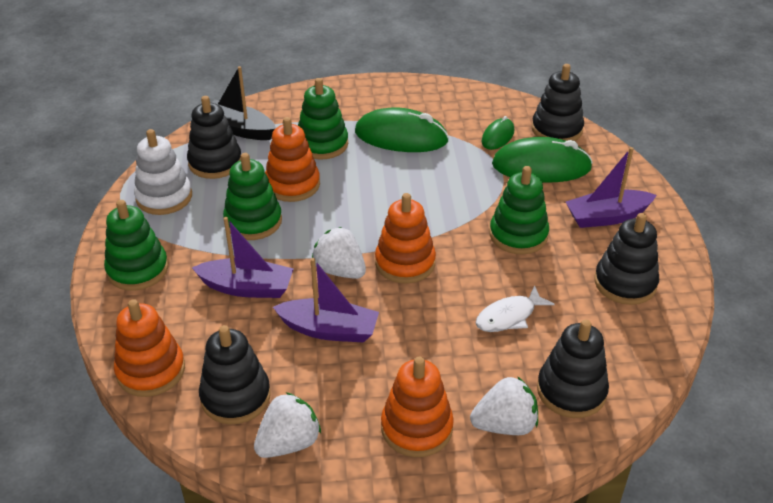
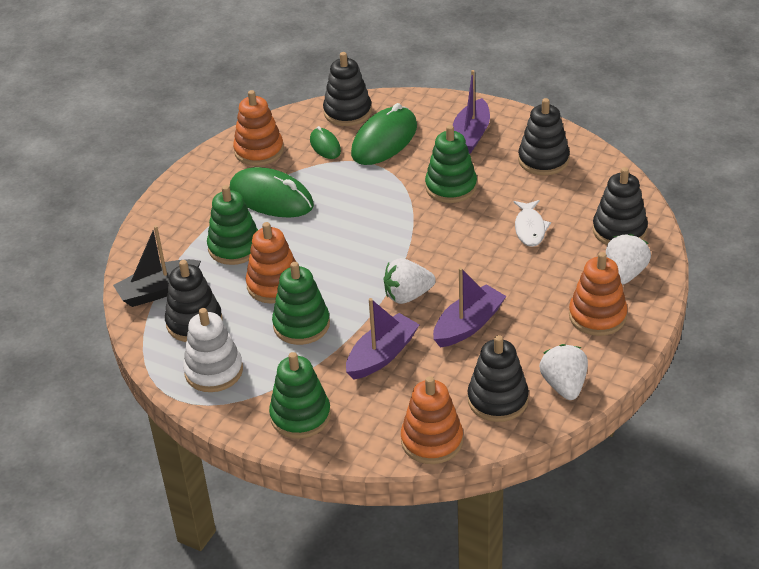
camera: 55 degrees left, 0 degrees up
green mouse [355,107,449,152] -> green mouse turned 75 degrees clockwise [230,167,314,218]
orange stacking toy [375,193,436,284] -> orange stacking toy moved to [233,90,284,166]

